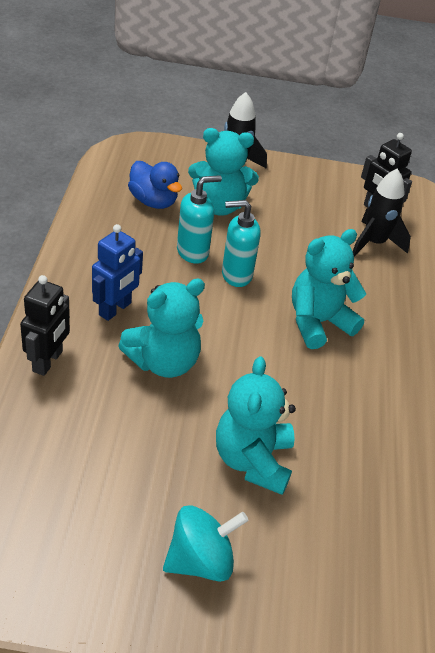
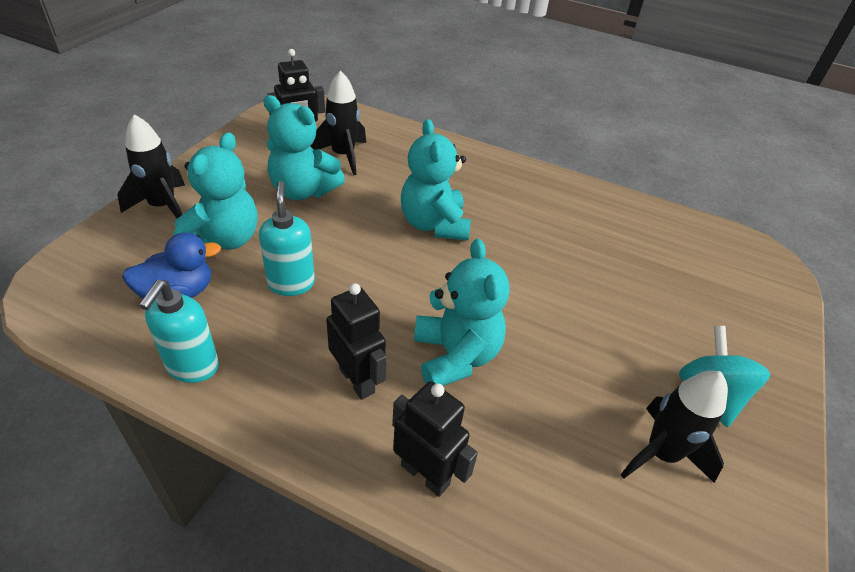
camera: 70 degrees left, 0 degrees up
blue robot [92,224,143,321] -> black robot [326,283,387,400]
turquoise teddy bear [216,356,296,495] -> turquoise teddy bear moved to [263,95,345,200]
turquoise soap dispenser [222,200,260,287] -> turquoise soap dispenser moved to [139,280,219,383]
none -> black rocket [621,371,728,483]

